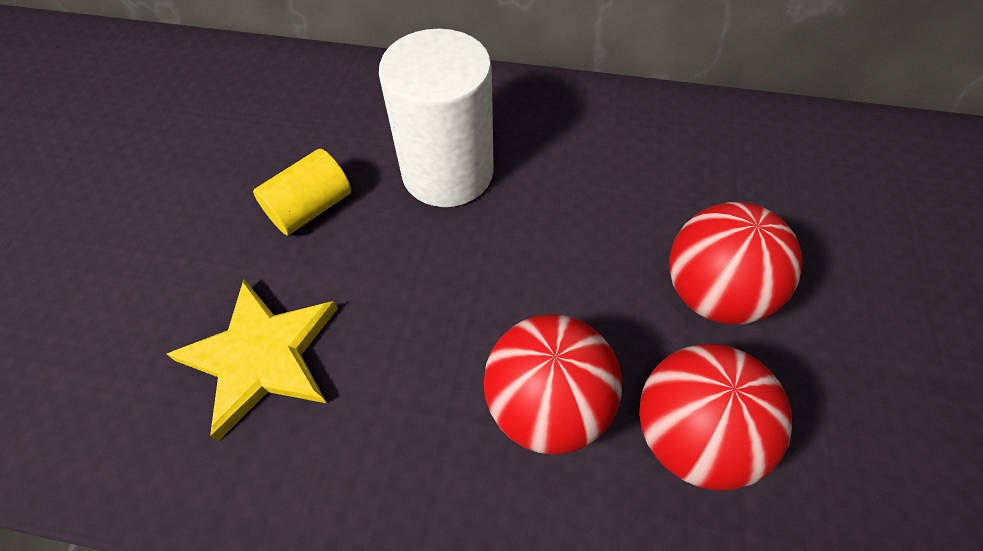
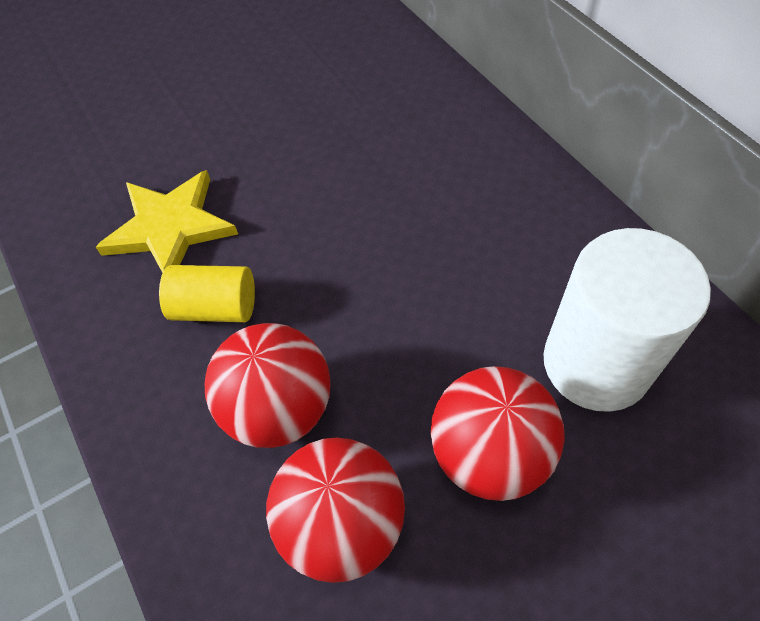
camera: 50 degrees right, 0 degrees up
yellow cylinder [253,149,351,236] -> yellow cylinder moved to [159,265,255,322]
white cylinder [379,29,494,207] -> white cylinder moved to [543,228,711,412]

